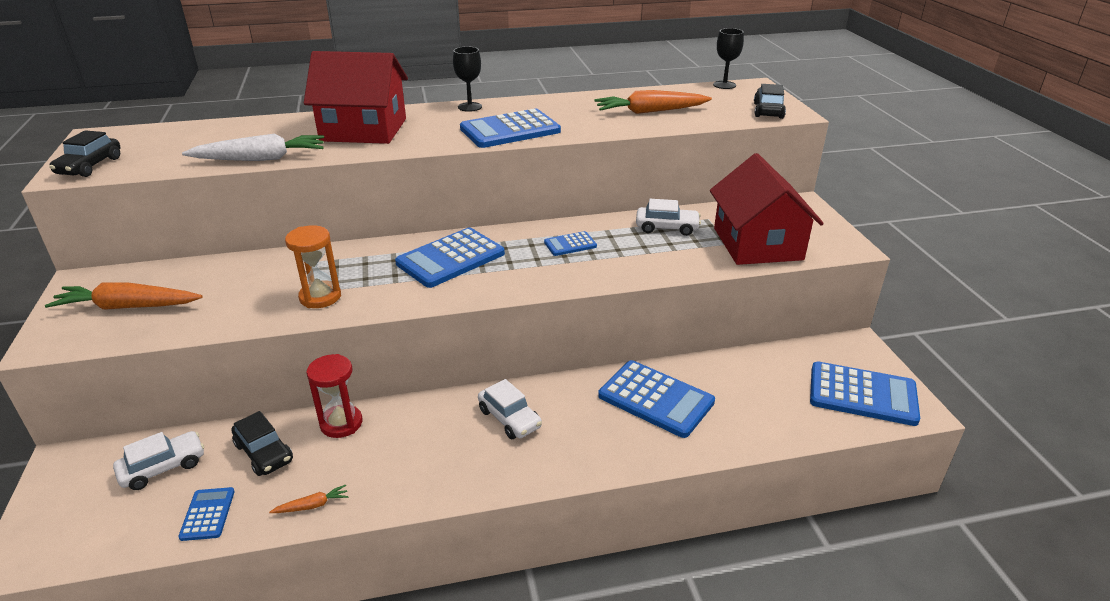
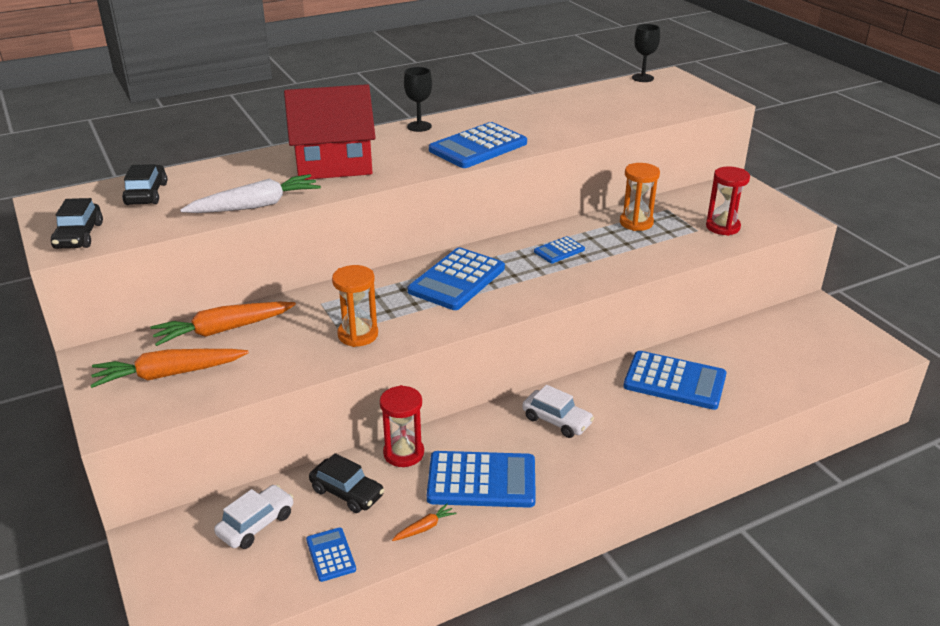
camera: 15 degrees left, 0 degrees up
orange carrot [594,90,712,114] -> orange carrot moved to [150,302,296,346]
white car [636,199,701,236] -> orange hourglass [620,163,660,231]
red house [710,153,824,265] -> red hourglass [706,166,750,236]
black car [754,84,786,119] -> black car moved to [122,164,167,205]
blue calculator [810,361,920,426] -> blue calculator moved to [427,451,536,508]

